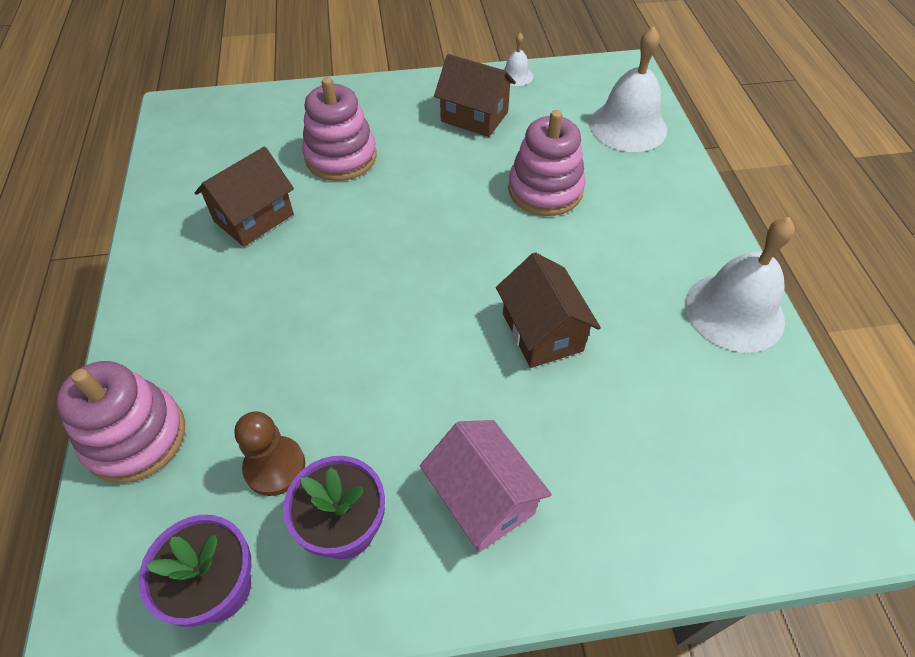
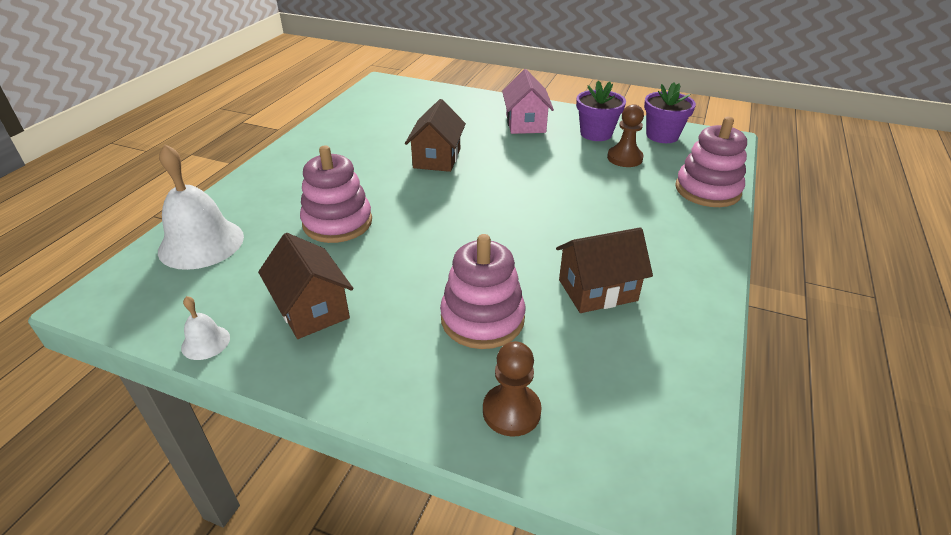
camera: 150 degrees left, 15 degrees down
white bell [685,217,795,353] -> none
none -> brown pawn [483,341,542,437]

